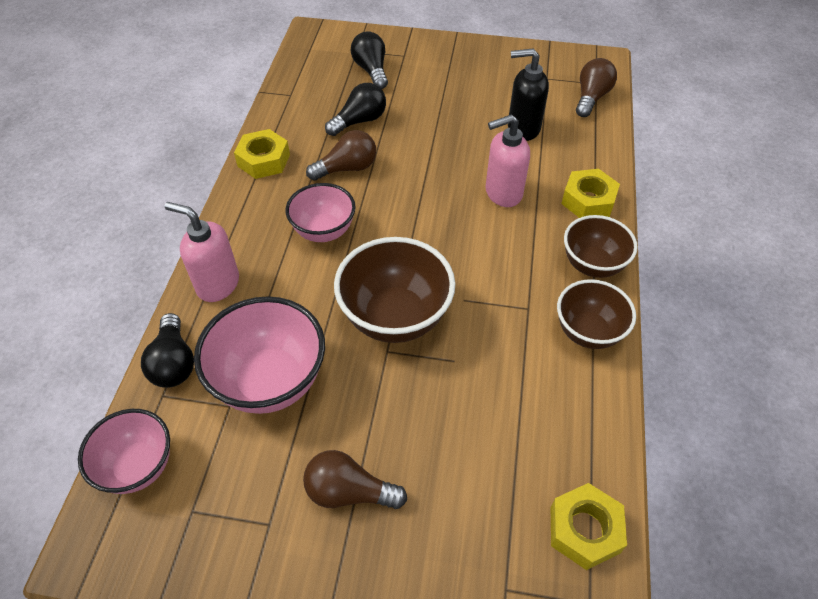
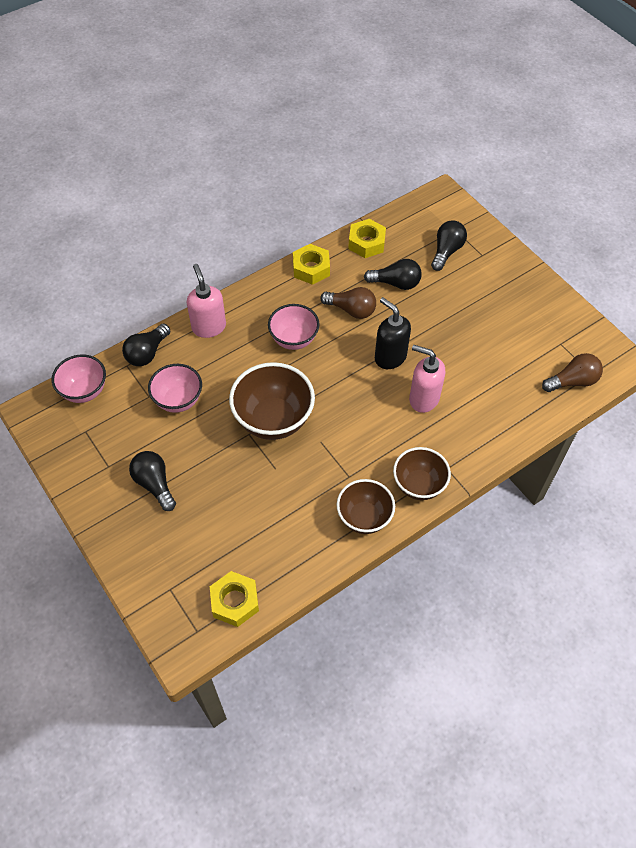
camera: 45 degrees right, 5 degrees up
pink bowl [194,296,325,414] -> pink bowl [148,364,202,413], size x0.65
brown light bulb [303,450,407,509] -> black light bulb [129,451,176,511]
black soap dispenser [508,48,549,141] -> black soap dispenser moved to [375,297,411,369]
yellow nut [561,169,620,218] -> yellow nut moved to [348,219,386,258]

